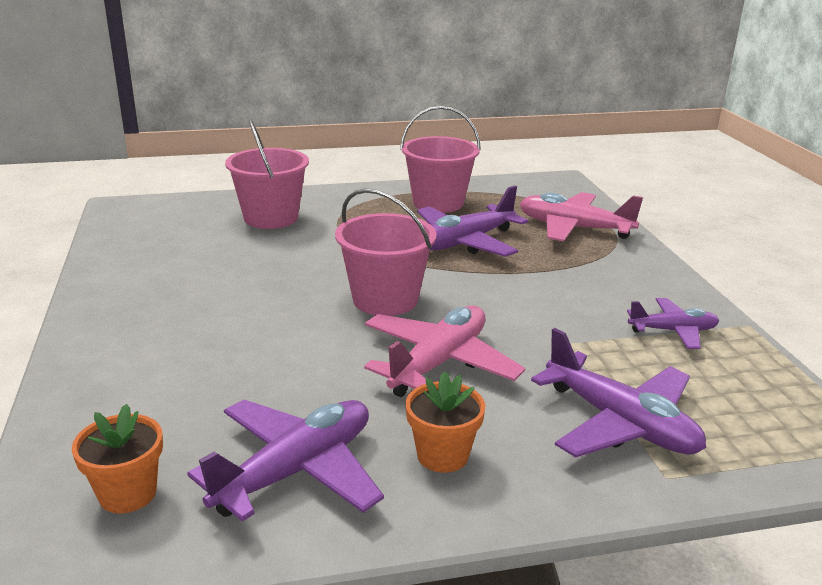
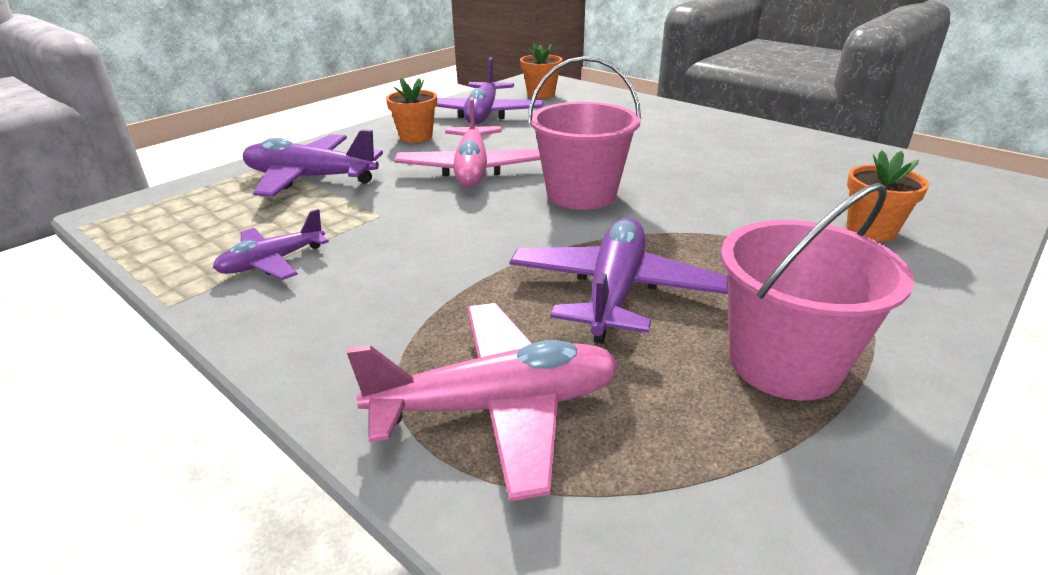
camera: 145 degrees right, 5 degrees up
pink bucket [225,119,309,229] -> orange flower pot [847,151,929,241]

